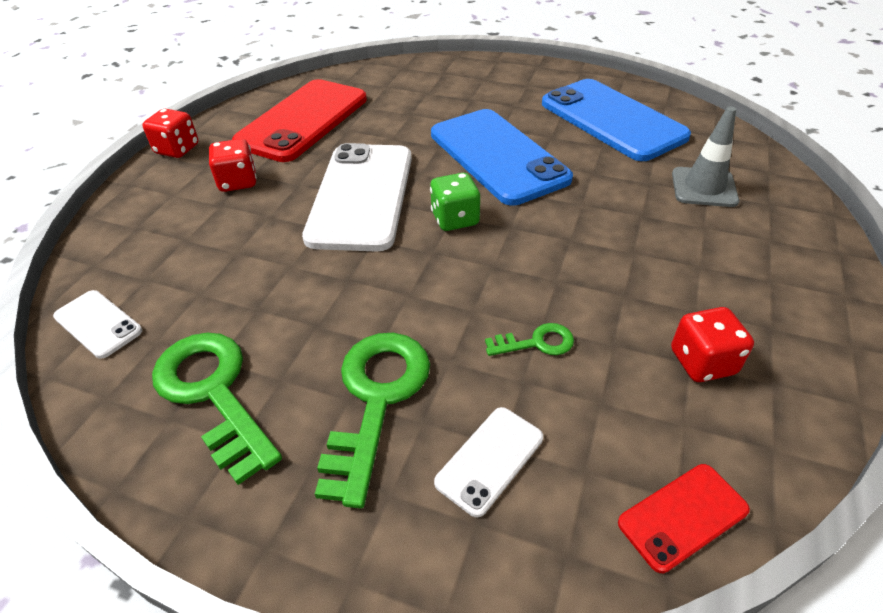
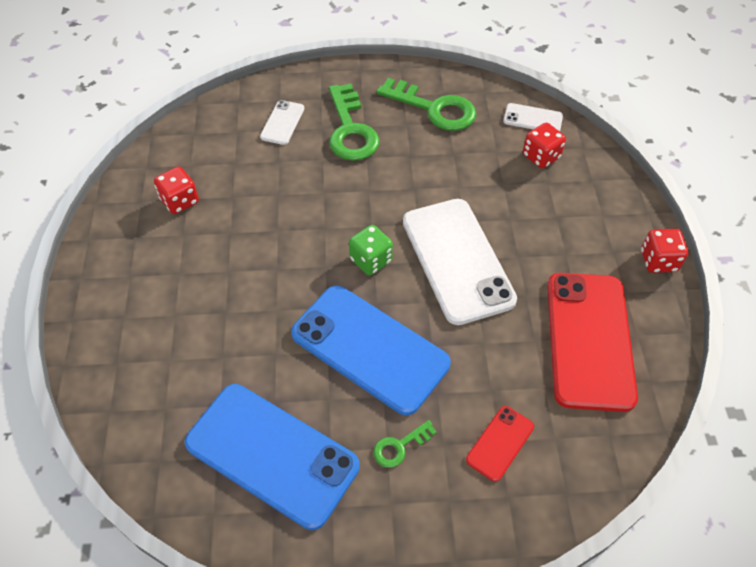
camera: 155 degrees right, 10 degrees up
red dice [209,139,257,192] -> red dice moved to [523,123,566,168]
green key [485,323,574,356] -> green key moved to [373,420,437,468]
red phone [618,464,750,573] -> red phone moved to [466,406,534,482]
grey traffic cone [672,106,739,207] -> none

